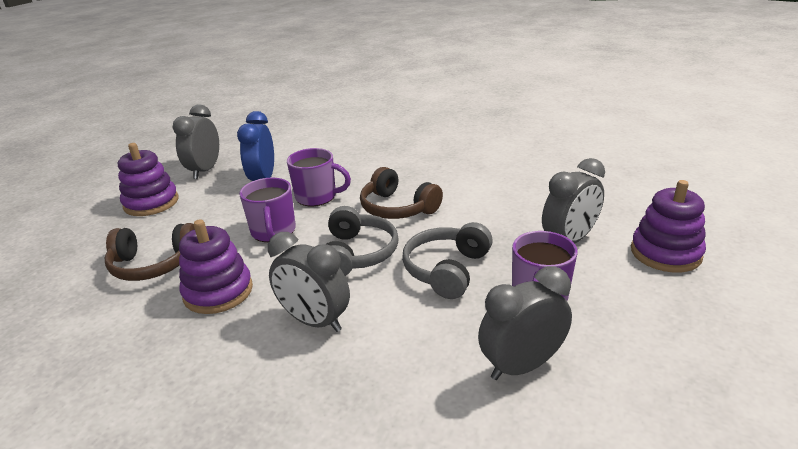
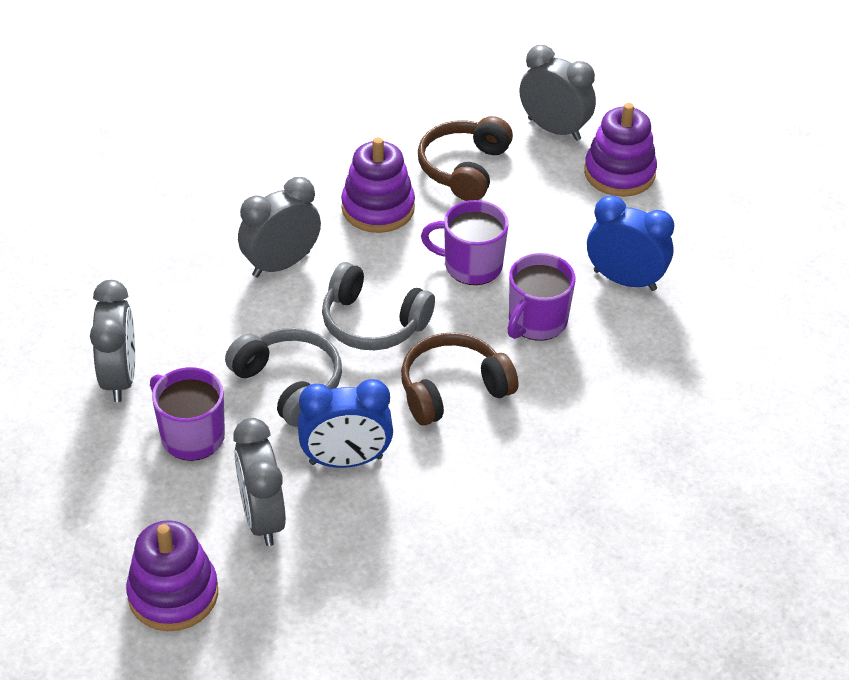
camera: 110 degrees right, 15 degrees up
grey clock [172,105,219,179] -> grey clock moved to [520,45,596,141]
none -> blue clock [297,379,393,468]

